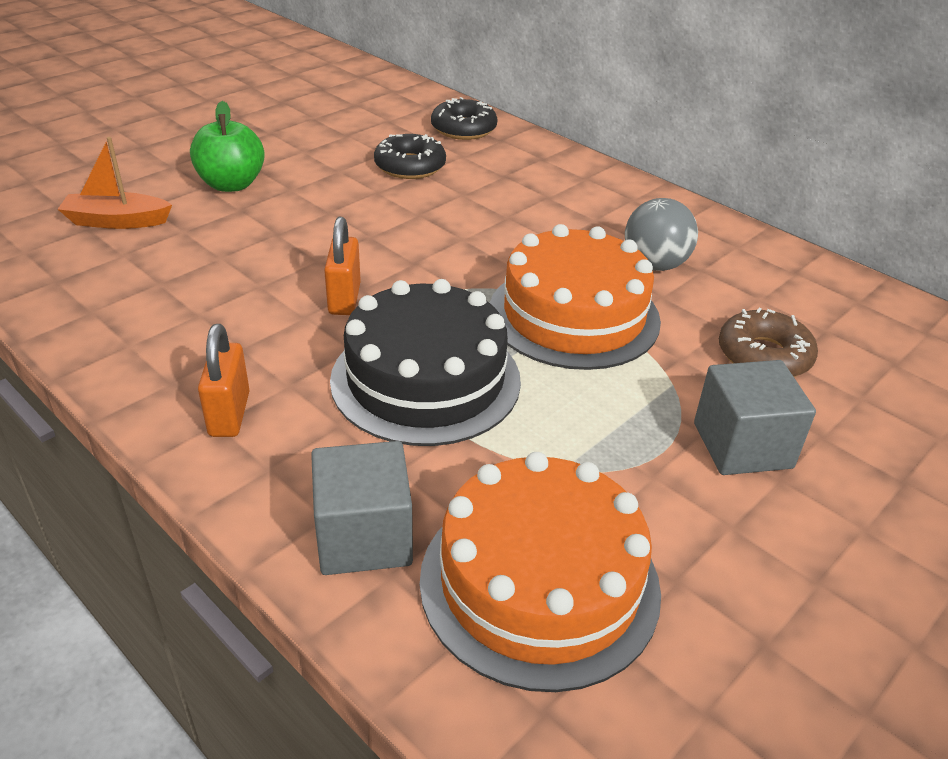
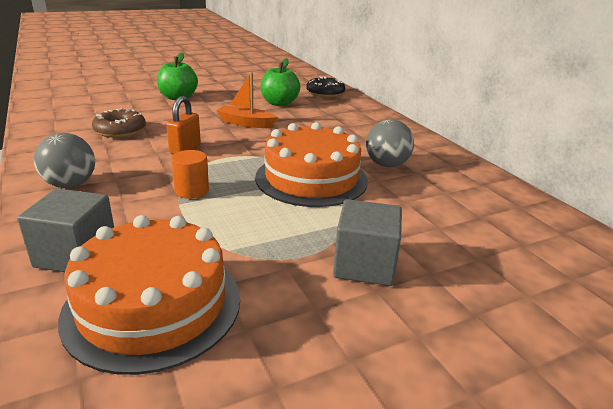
camera: 20 degrees right, 10 degrees down
orange boat [58,137,172,229] -> orange boat moved to [216,72,277,128]
orange padlock [198,324,250,437] -> grey ball [34,133,95,188]
black cake [330,279,521,446] -> orange cylinder [171,150,209,199]
black donut [374,134,446,179] -> green apple [261,58,300,106]
brown donut [719,308,818,377] -> brown donut moved to [92,108,146,138]

